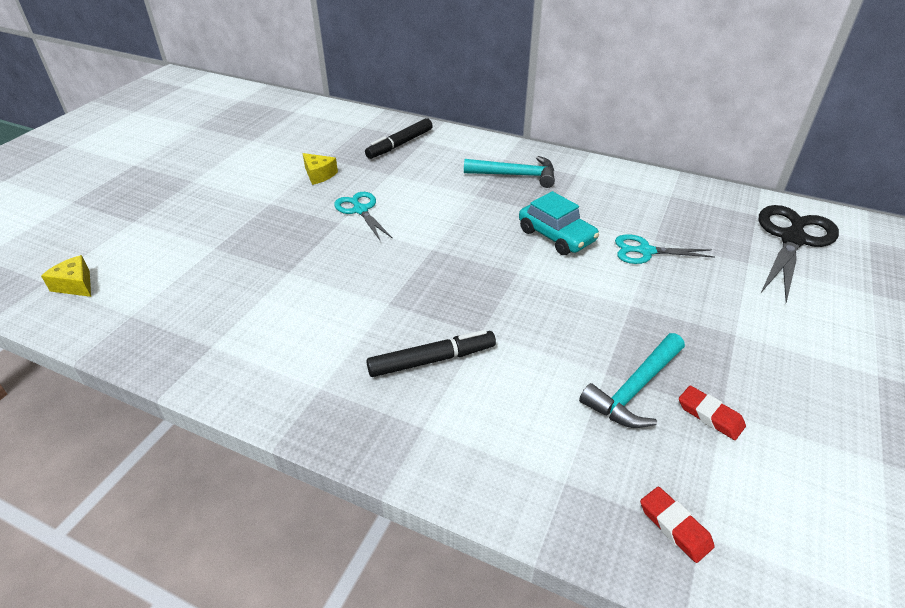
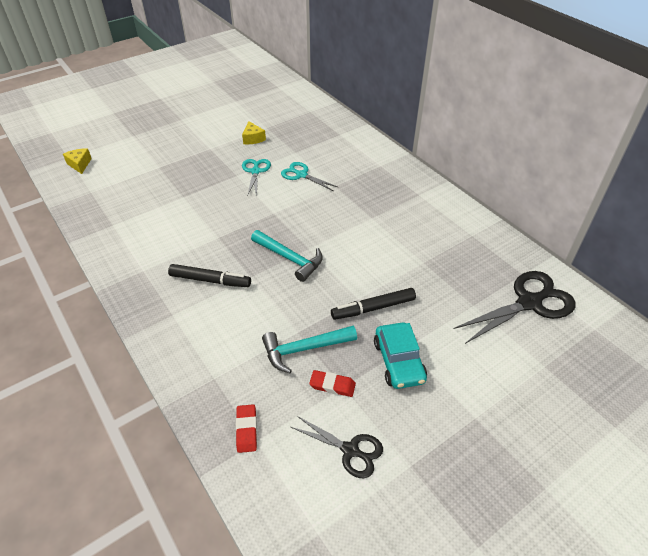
camera: 30 degrees right, 5 degrees up
black marker [365,118,433,159] -> black marker moved to [331,288,416,320]
turquoise hammer [464,156,555,188] -> turquoise hammer moved to [251,230,323,282]
turquoise car [519,191,599,255] -> turquoise car moved to [374,323,427,389]
turquoise scissors [615,234,715,264] -> turquoise scissors moved to [281,162,339,191]
red eraser [679,385,746,440] -> red eraser turned 60 degrees counterclockwise [309,370,356,397]
none -> black scissors [291,416,383,478]

